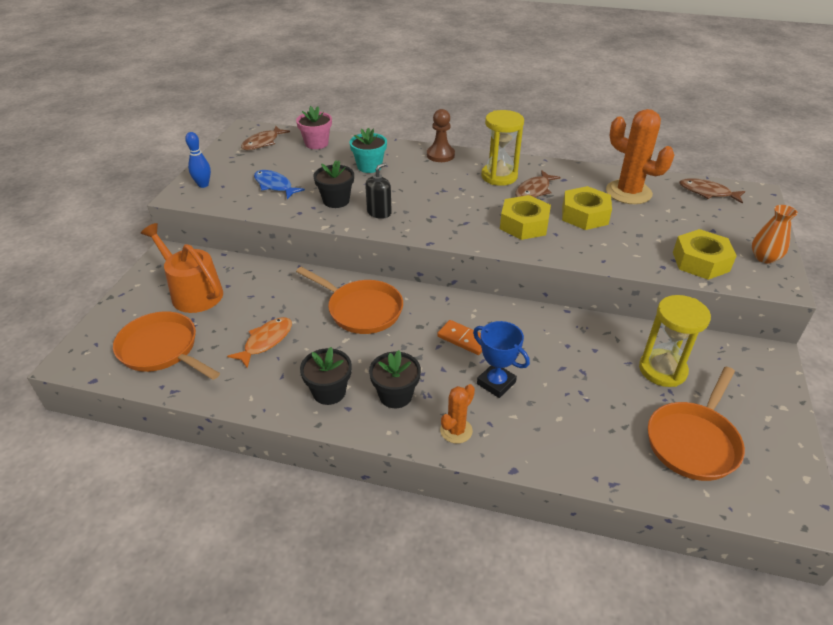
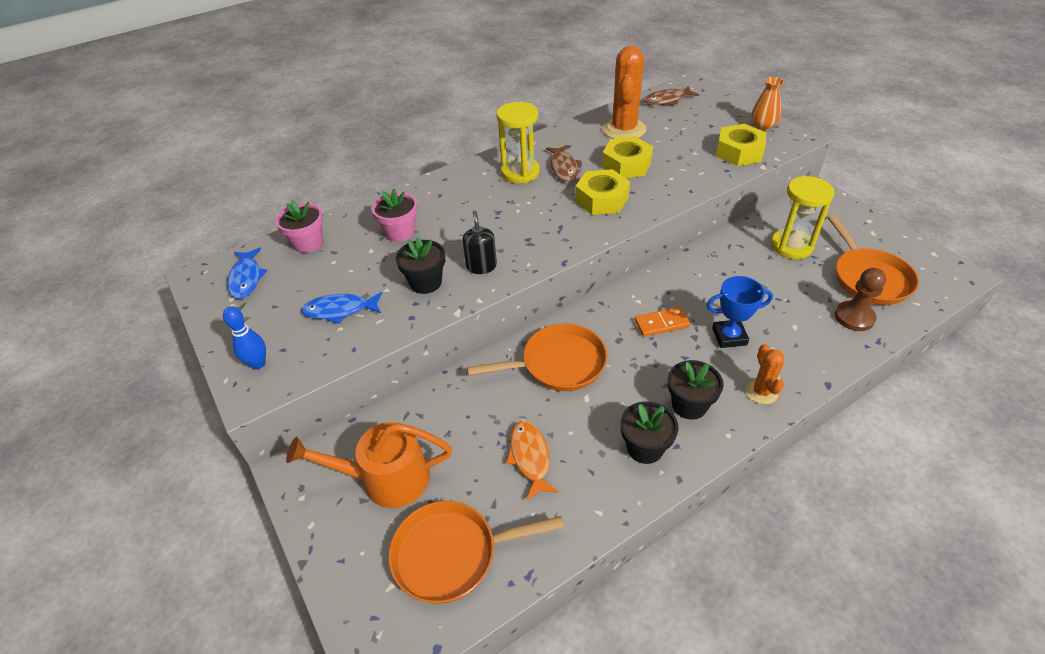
camera: 45 degrees left, 5 degrees up
brown fish [241,126,290,150] -> blue fish [227,248,267,299]
turquoise flower pot [349,128,387,173] -> pink flower pot [371,189,417,242]
brown pawn [427,109,455,162] -> brown pawn moved to [835,268,886,331]
orange cactus [606,109,674,204] -> orange cactus turned 75 degrees counterclockwise [603,46,647,139]

